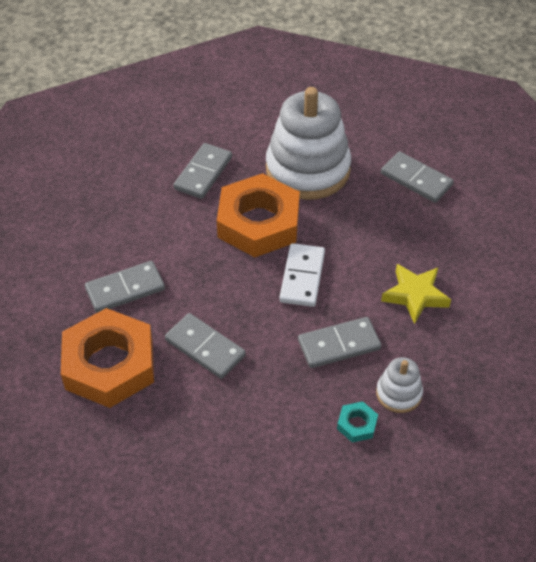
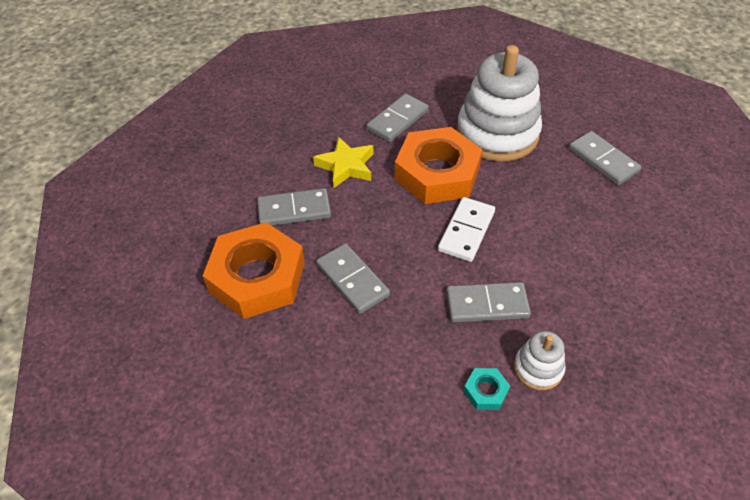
camera: 15 degrees right, 0 degrees up
yellow star [381,264,451,324] -> yellow star moved to [313,136,373,188]

